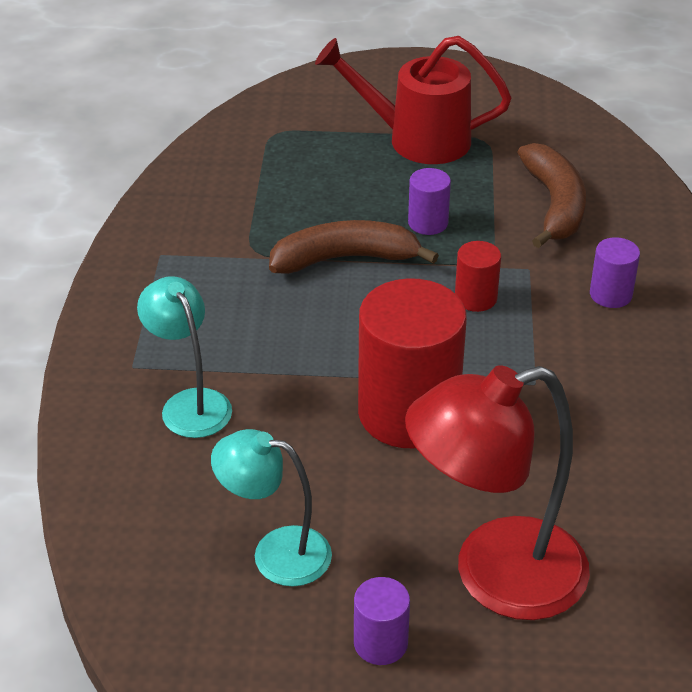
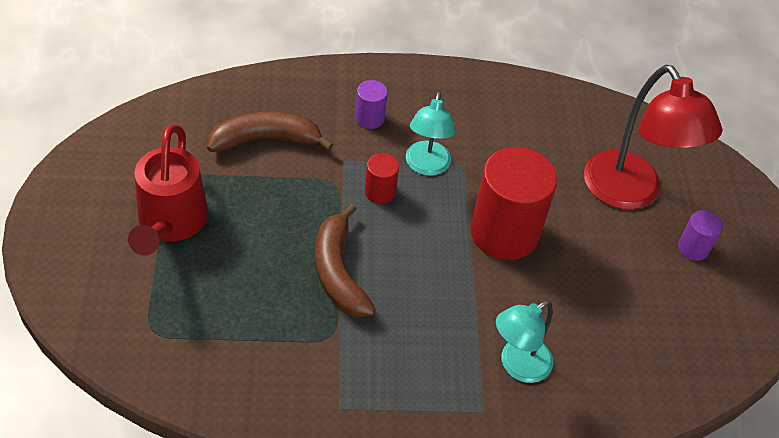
camera: 100 degrees left, 10 degrees up
turquoise lamp [211,429,332,586] -> turquoise lamp moved to [406,92,455,176]
purple cylinder [408,168,451,235] -> none

